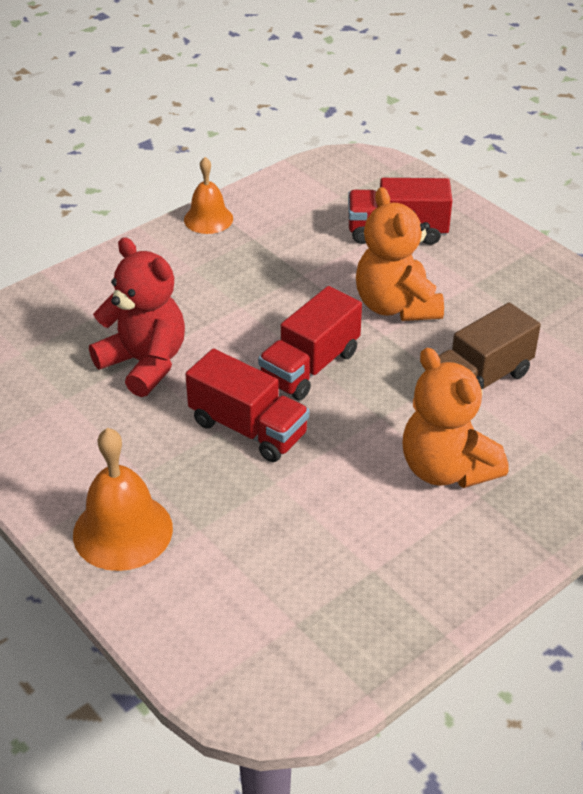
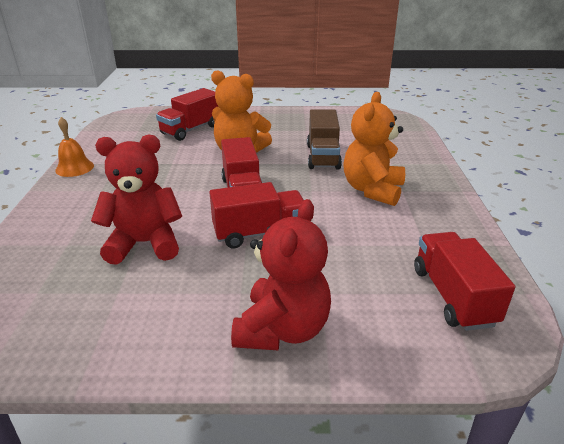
camera: 50 degrees left, 10 degrees down
orange bell [73,428,173,571] -> red teddy bear [231,199,331,350]
orange teddy bear [403,348,509,488] -> orange teddy bear turned 105 degrees clockwise [343,92,405,206]
none -> red truck [414,232,515,331]

